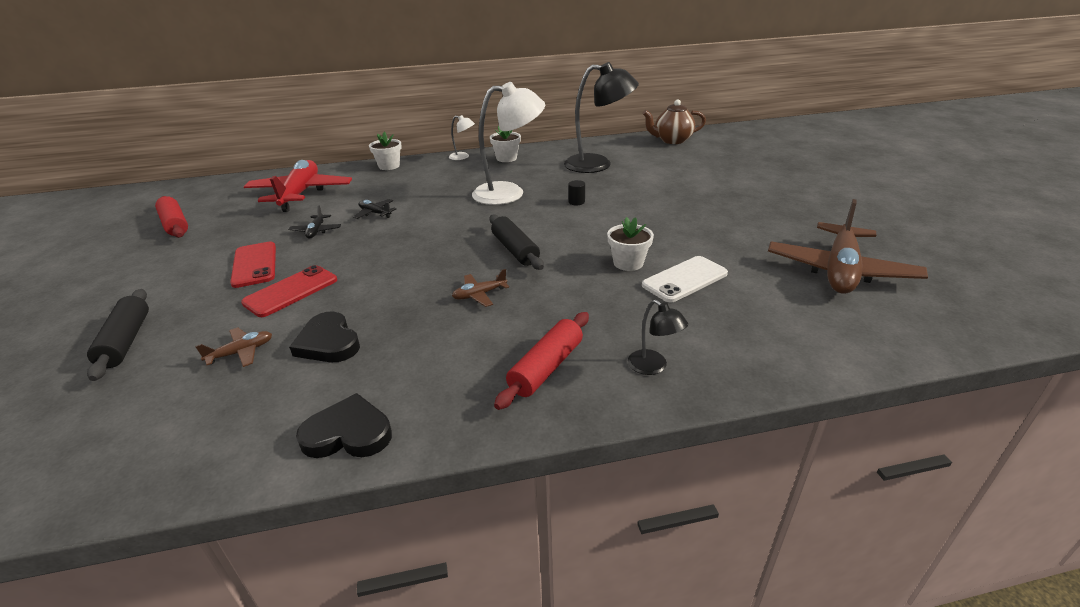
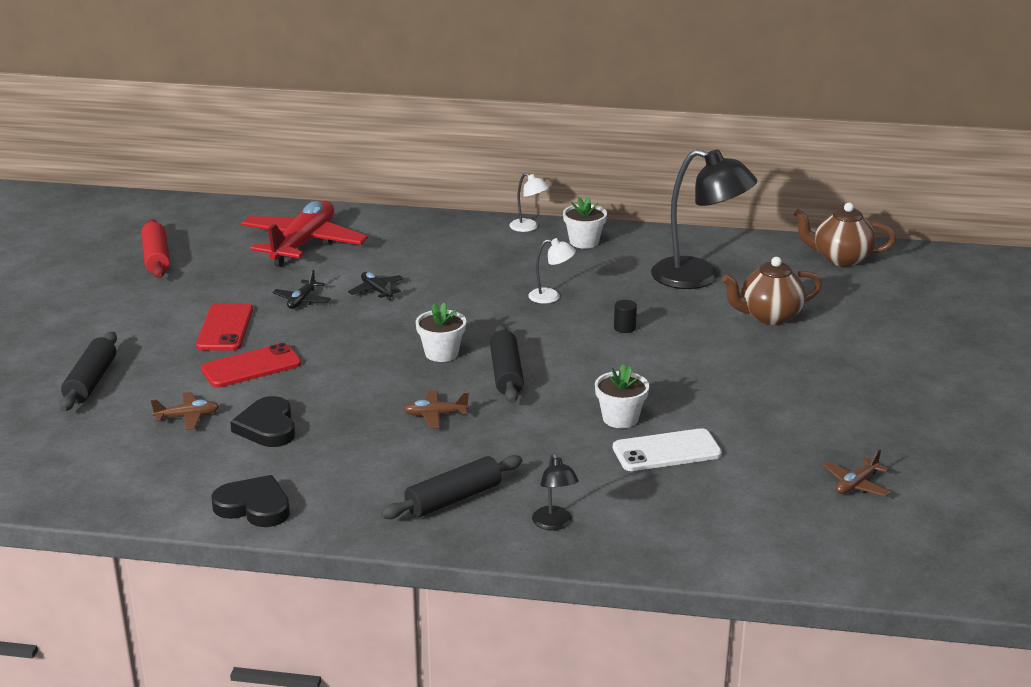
camera: 20 degrees right, 5 degrees down
white flower pot [369,132,402,170] -> white flower pot moved to [416,303,466,362]
white lamp [472,82,545,205] -> white lamp [528,238,576,304], size x0.46
red rolling pin [494,312,589,410] -> black rolling pin [381,455,522,519]
brown plane [768,199,928,294] -> brown plane [823,449,891,497], size x0.43
none -> brown teapot [722,257,822,325]

